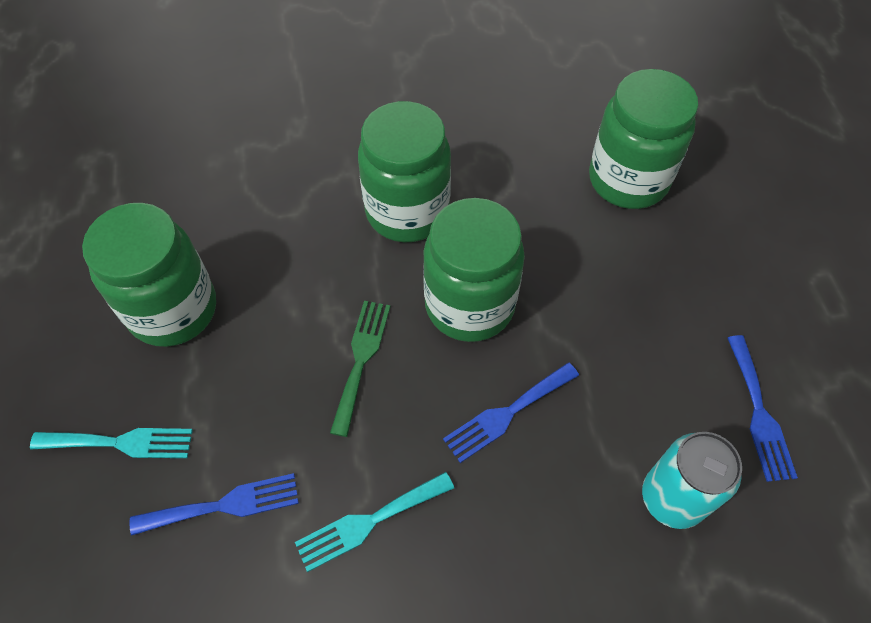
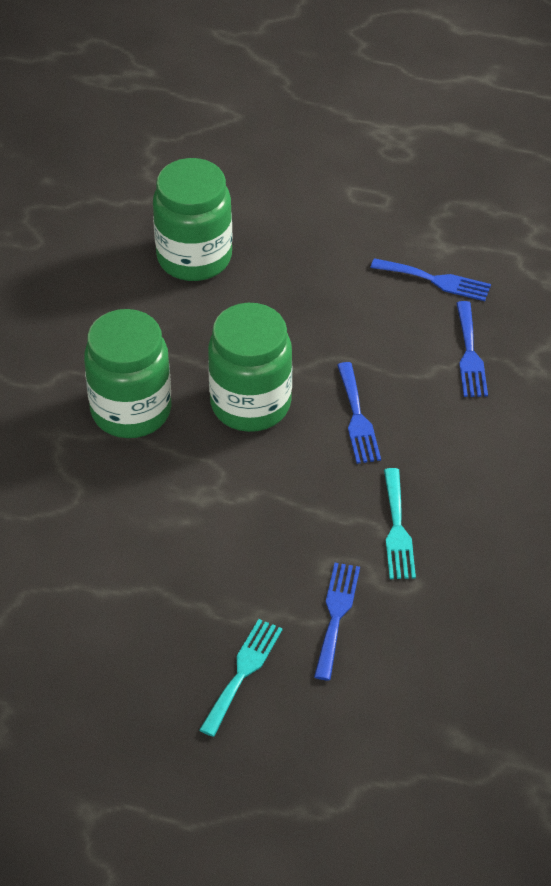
camera: 65 degrees left, 10 degrees down
green jar [82,203,216,347] -> none
green fork [330,301,391,437] -> none
turquoise can [642,432,742,529] -> blue fork [456,301,488,397]

